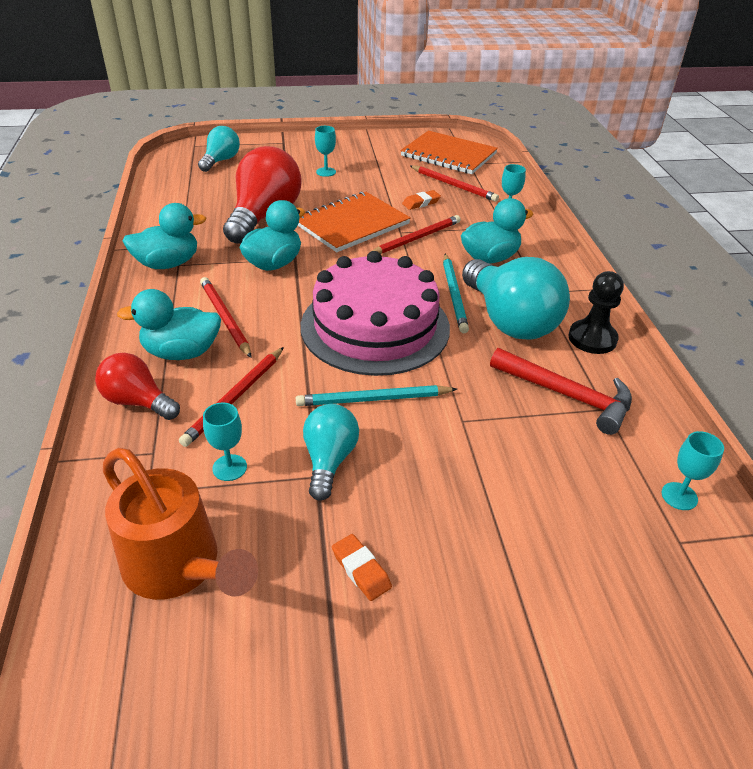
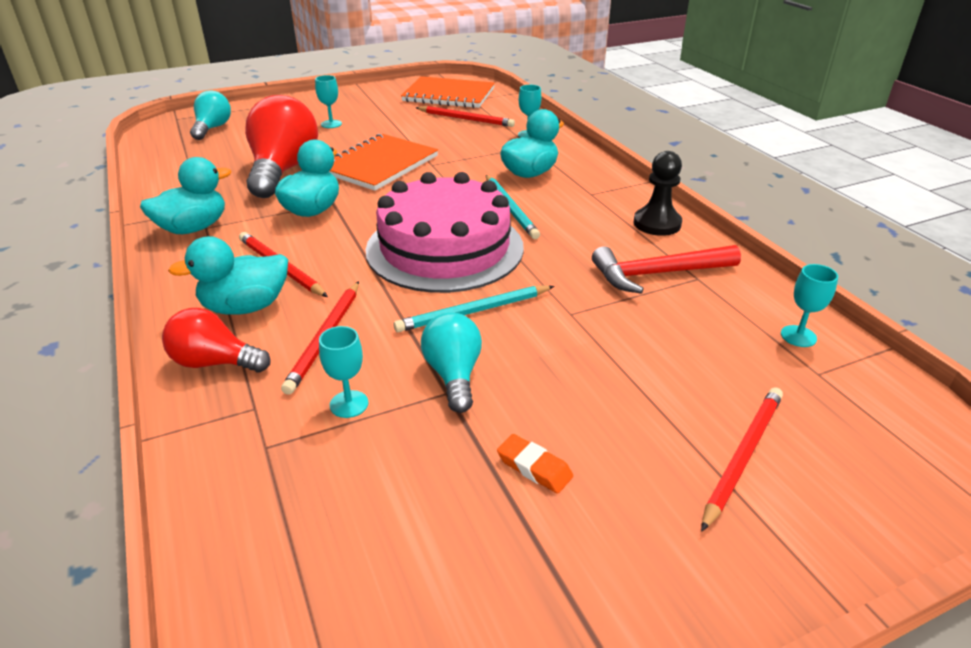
camera: 15 degrees left, 5 degrees down
orange watering can [103,448,258,600] -> none
red pencil [367,215,461,255] -> red pencil moved to [701,387,783,532]
orange eraser [402,190,441,210] -> none
turquoise light bulb [462,257,570,340] -> none
red hammer [490,348,632,435] -> red hammer turned 150 degrees clockwise [592,245,741,294]

